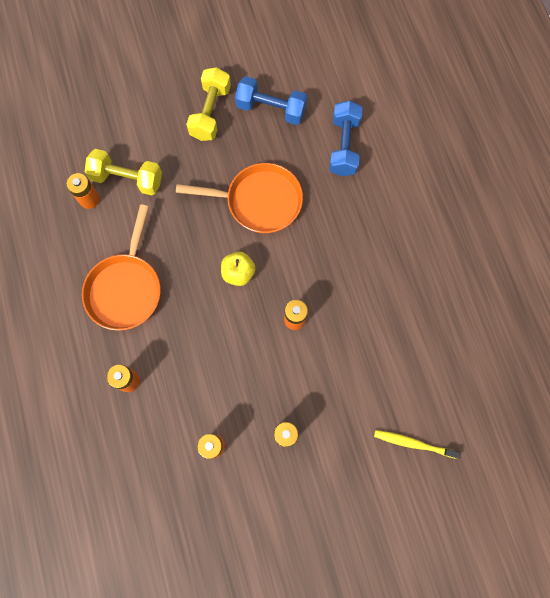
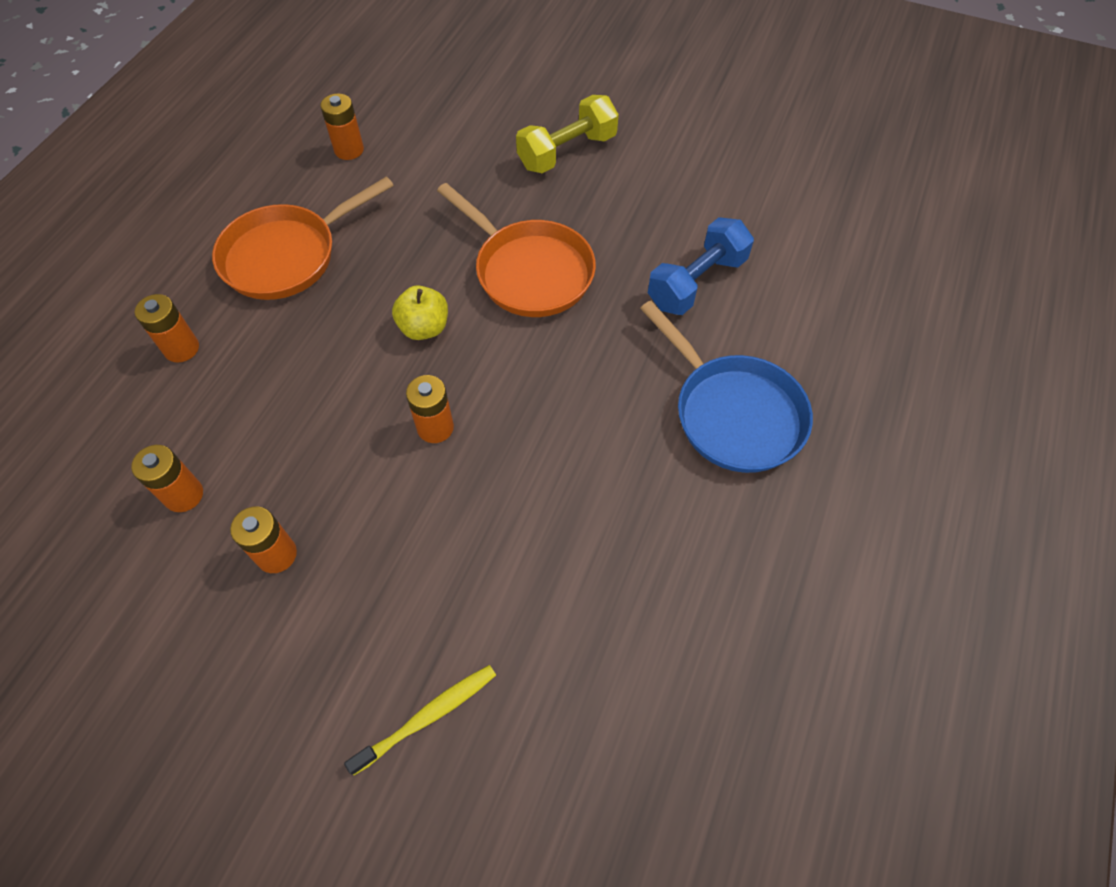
camera: 40 degrees right, 15 degrees down
yellow dumbbell [85,149,162,195] -> none
blue dumbbell [235,76,307,125] -> none
yellow toothbrush [374,430,461,459] -> yellow toothbrush turned 90 degrees clockwise [344,665,496,775]
none -> blue pan [640,301,813,473]

